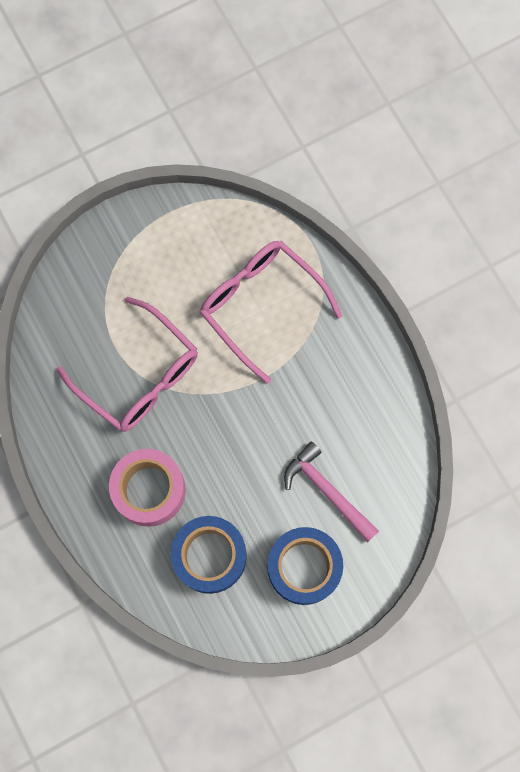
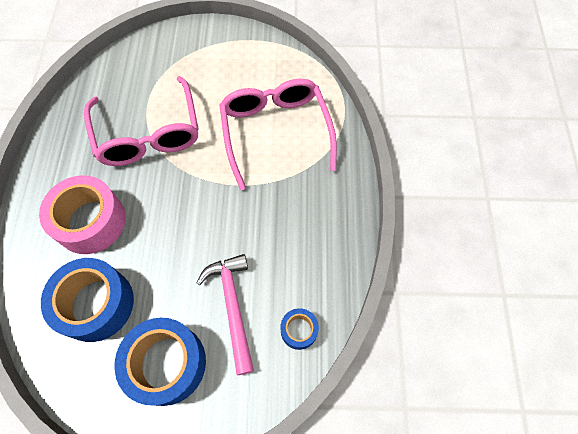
camera: 30 degrees right, 10 degrees down
none -> blue tape [280,308,319,350]

